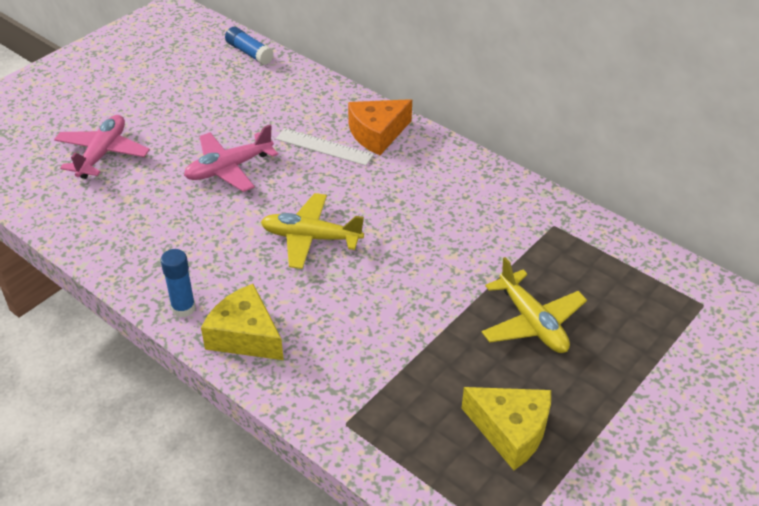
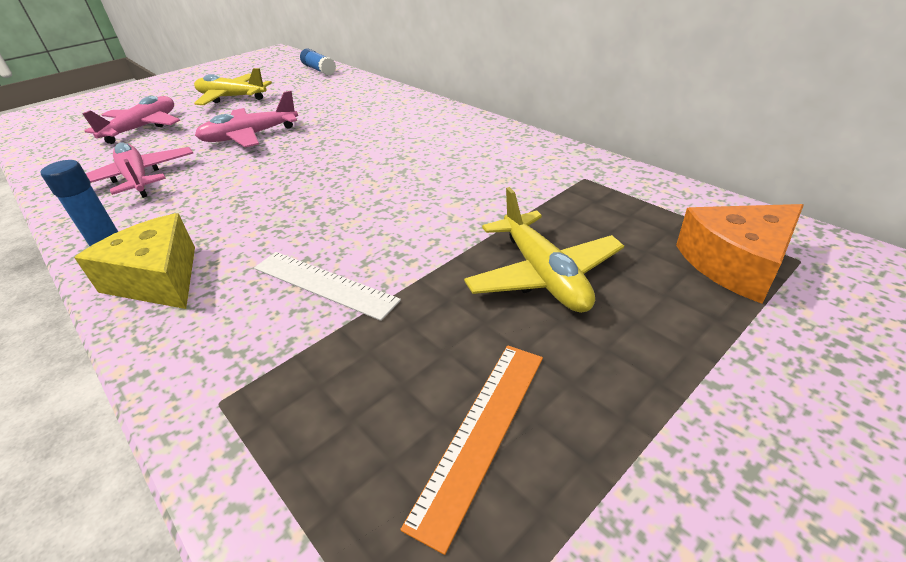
camera: 10 degrees right, 5 degrees down
yellow plane [261,193,364,269] -> yellow plane moved to [194,68,272,105]
white ruler [276,128,374,166] -> white ruler moved to [254,252,401,321]
orange cheese [348,99,412,155] -> orange cheese moved to [676,204,804,304]
yellow cheese [462,387,551,470] -> orange ruler [400,345,543,555]
none -> pink plane [86,142,193,198]

